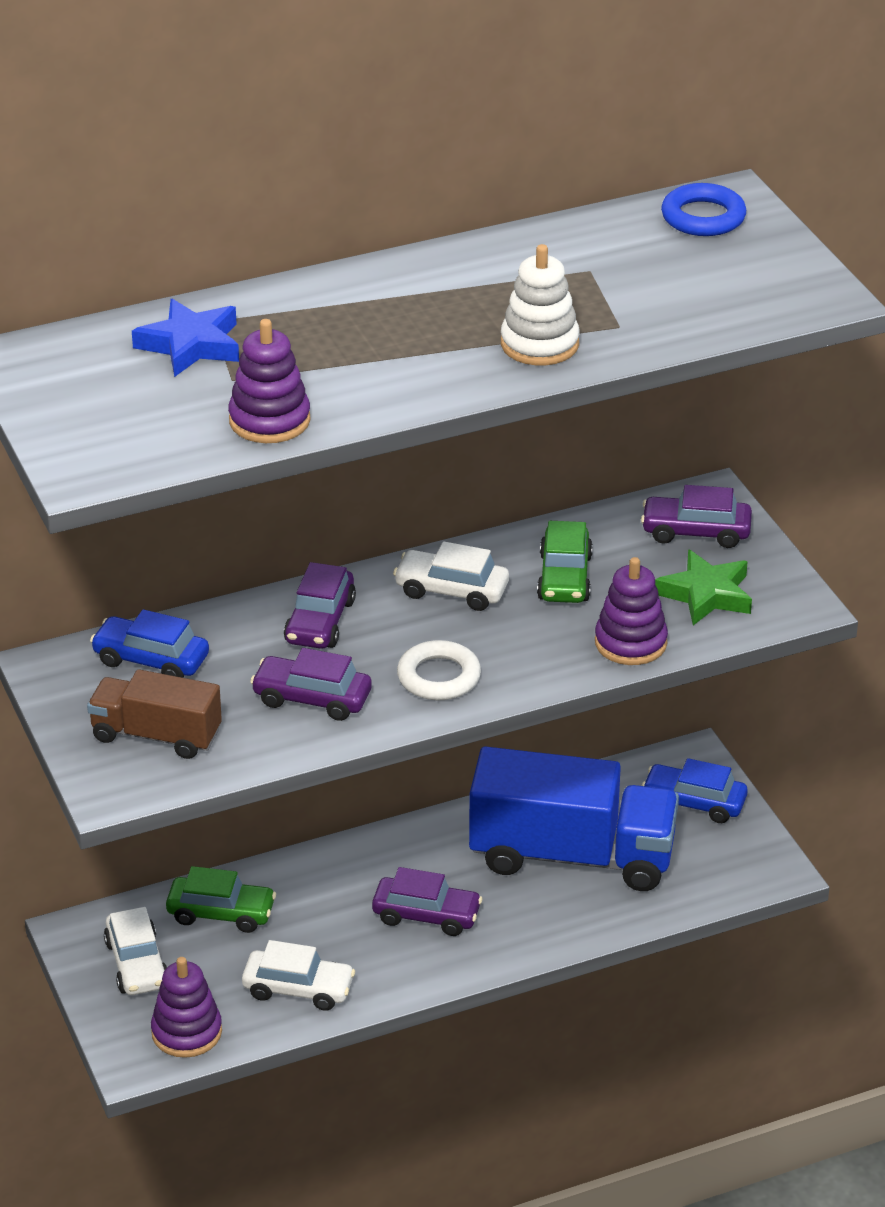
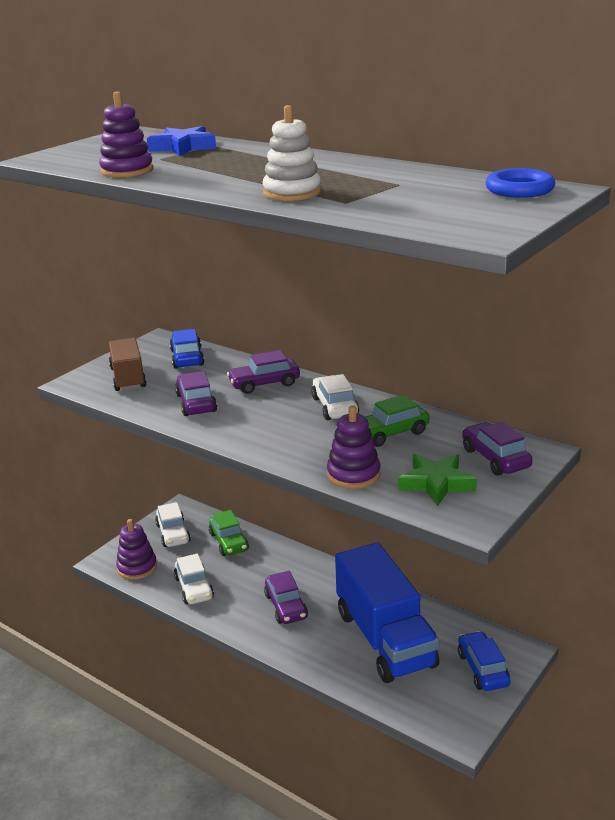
camera: 60 degrees right, 10 degrees down
white car [104,907,167,995] -> white car turned 60 degrees counterclockwise [155,502,191,547]
white ring [397,640,481,700] -> none

